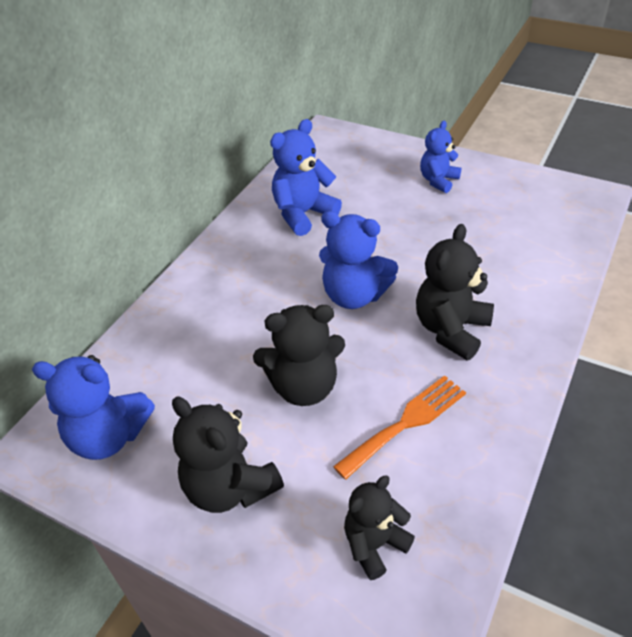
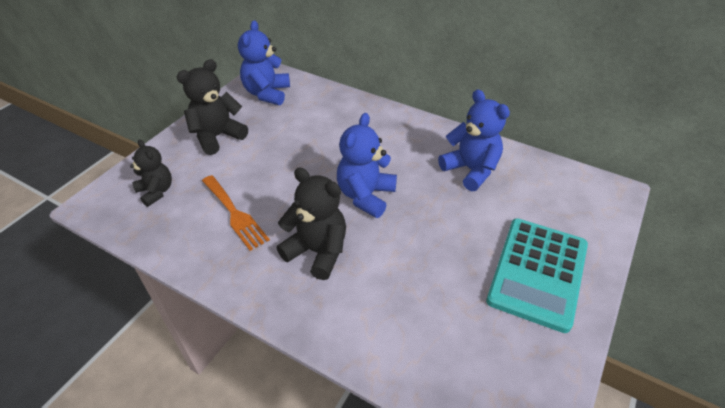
camera: 90 degrees right, 0 degrees up
black teddy bear [253,305,345,406] -> none
blue teddy bear [420,121,462,193] -> turquoise calculator [486,218,588,333]

